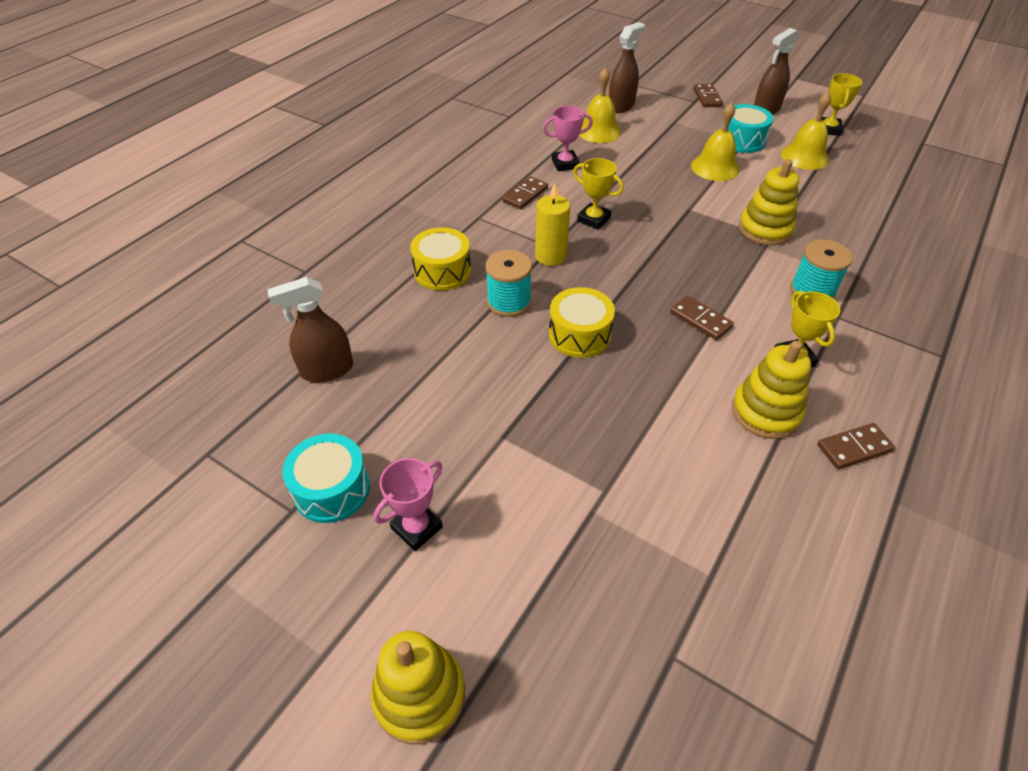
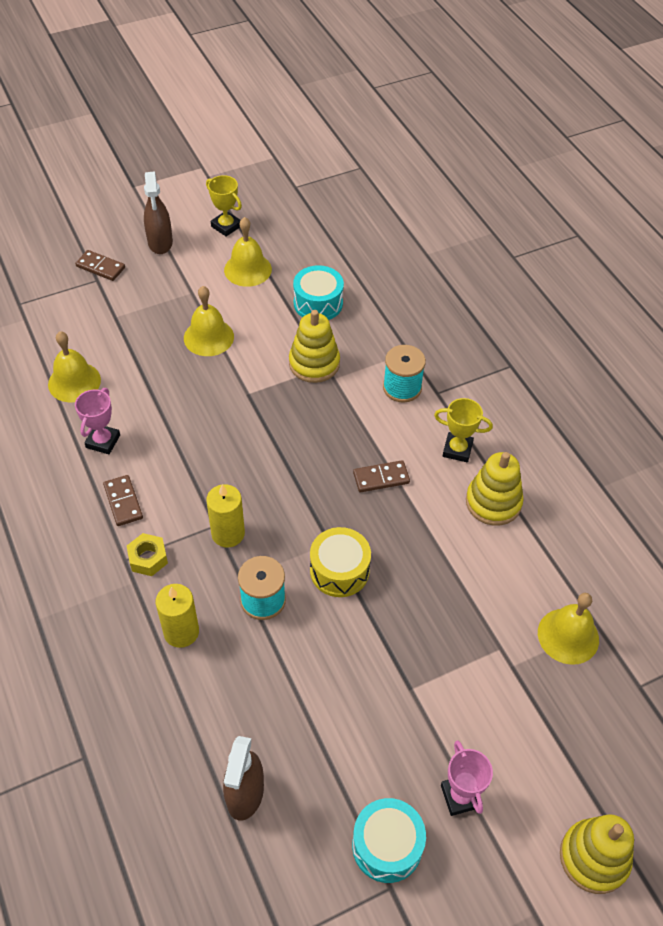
camera: 60 degrees left, 5 degrees up
yellow drum [410,227,471,291] -> yellow candle [156,584,199,648]
yellow trophy [573,158,624,230] -> none
brown spray bottle [609,22,645,113] -> none
turquoise drum [722,104,774,153] -> turquoise drum moved to [293,265,344,320]
brown domino [817,423,895,469] -> none
none -> yellow nut [127,533,168,576]
none -> yellow bell [538,593,599,665]

